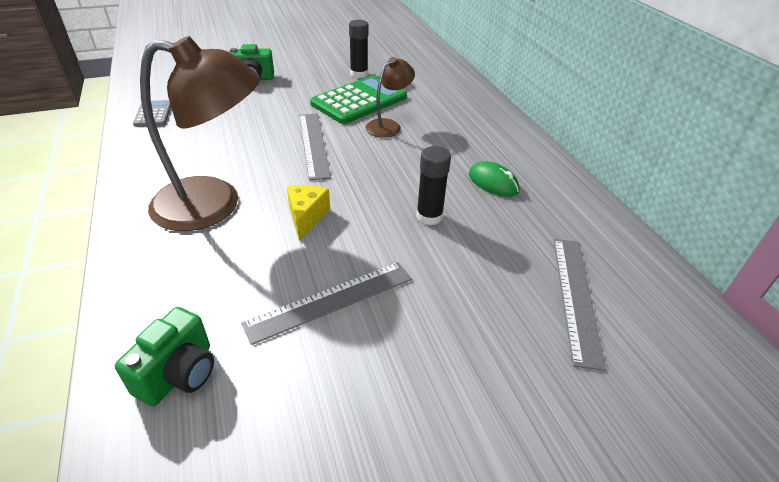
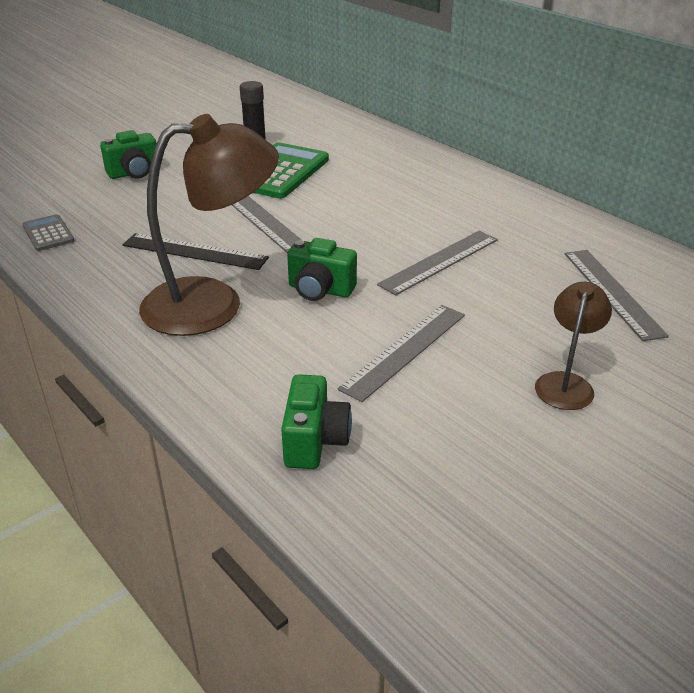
camera: 20 degrees left, 5 degrees down
yellow cheese [287,185,330,241] -> green camera [287,238,357,301]
brown lamp [365,57,415,138] -> brown lamp moved to [535,282,612,410]
black glue stick [416,146,451,225] -> grey ruler [377,231,498,296]
green mouse [469,161,520,197] -> none
none -> black ruler [123,233,269,270]

